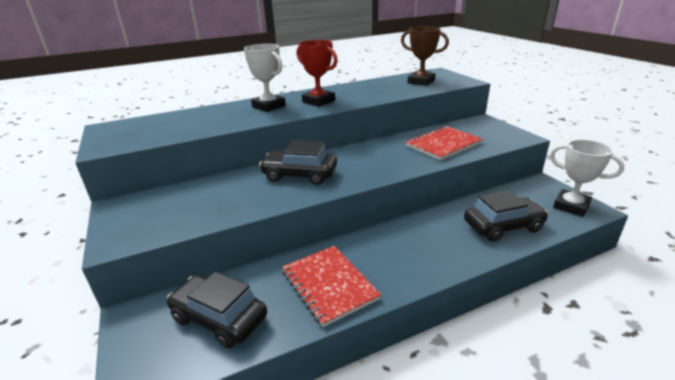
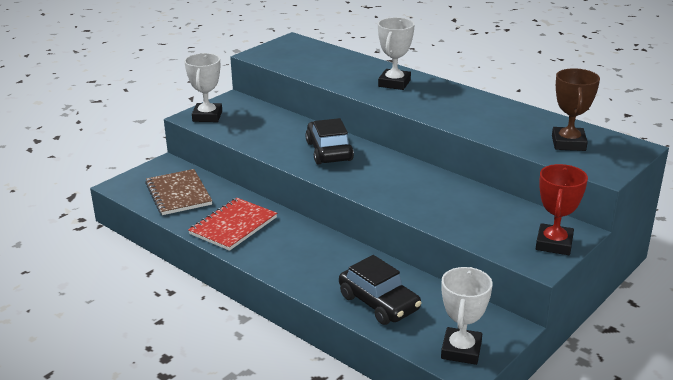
camera: 65 degrees right, 0 degrees up
black car [167,272,267,349] -> brown notebook [145,169,212,215]
red trophy [297,40,338,107] -> red trophy moved to [536,164,588,255]
red notebook [405,126,483,160] -> none
none -> white trophy [184,53,222,122]

